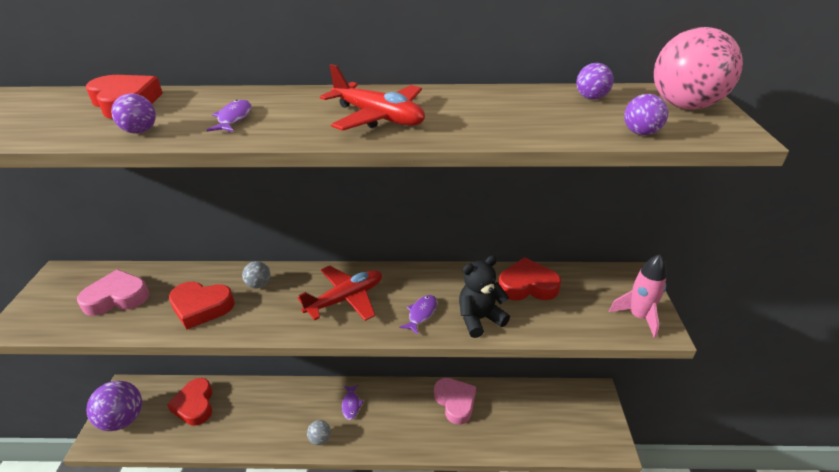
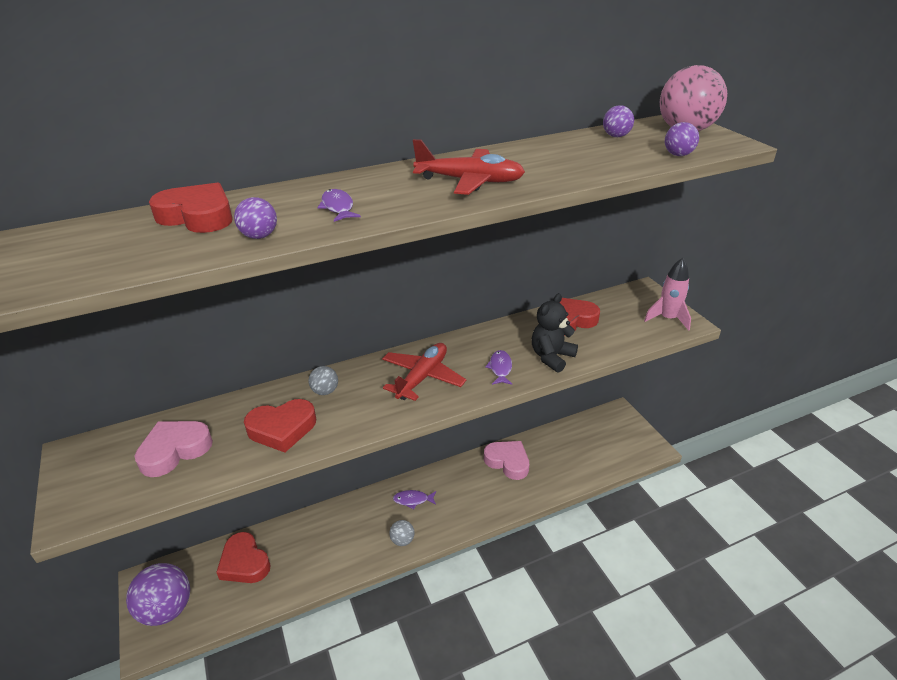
camera: 25 degrees left, 0 degrees up
purple fish [342,384,364,420] -> purple fish turned 120 degrees clockwise [393,490,436,509]

